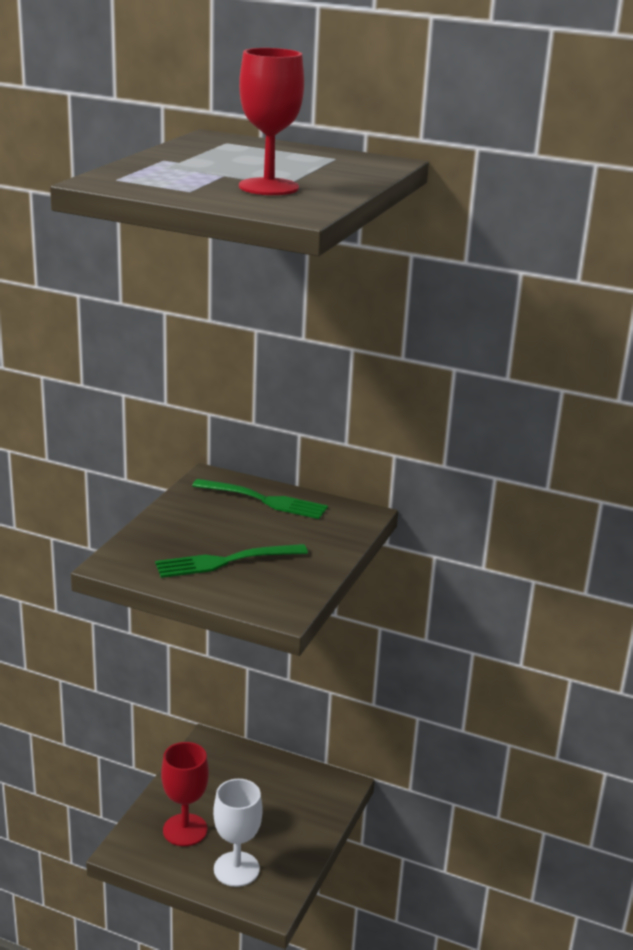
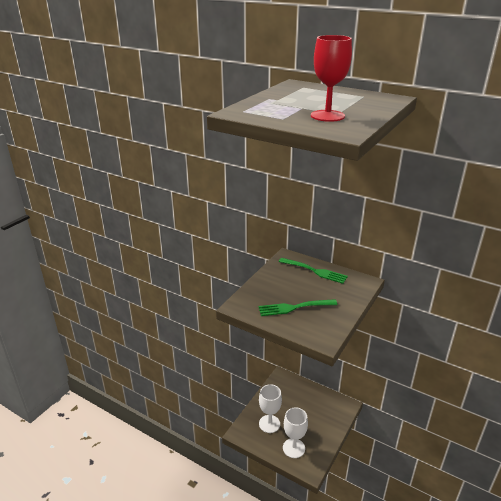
camera: 10 degrees right, 5 degrees up
red goblet [161,742,209,846] -> white goblet [259,384,282,433]

